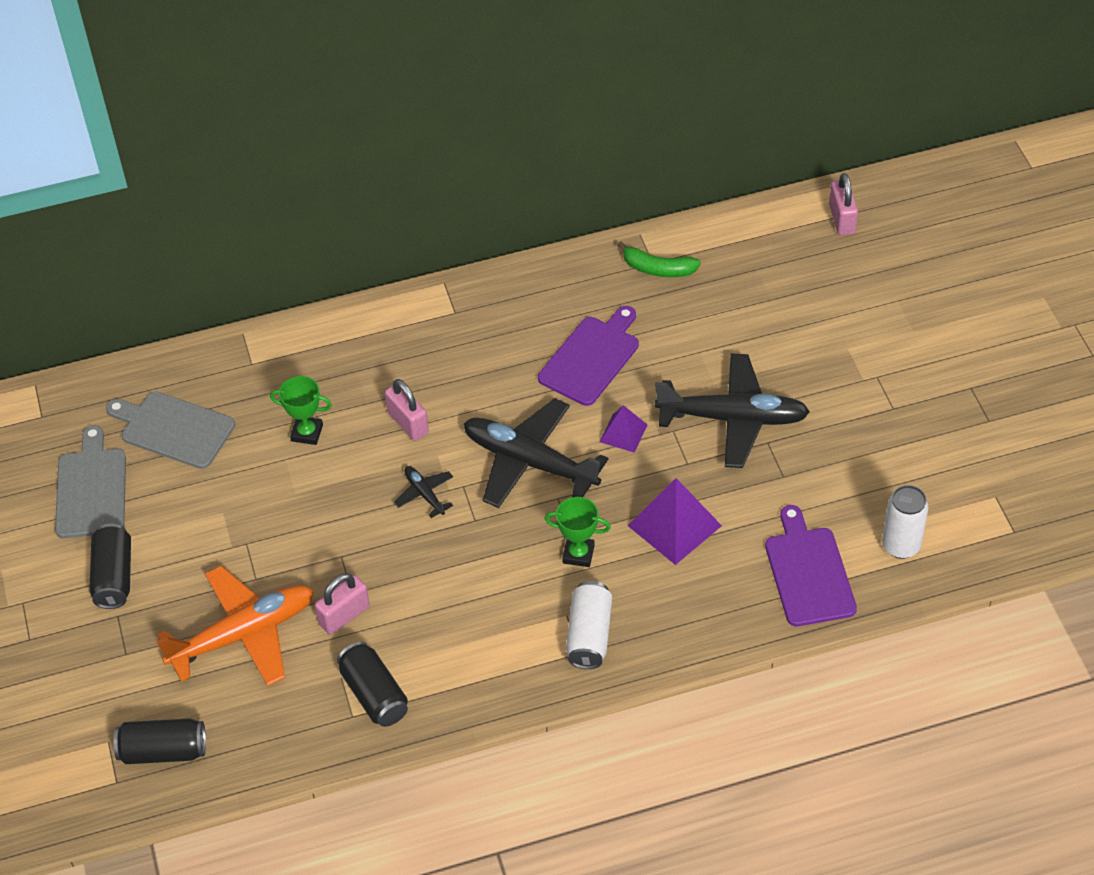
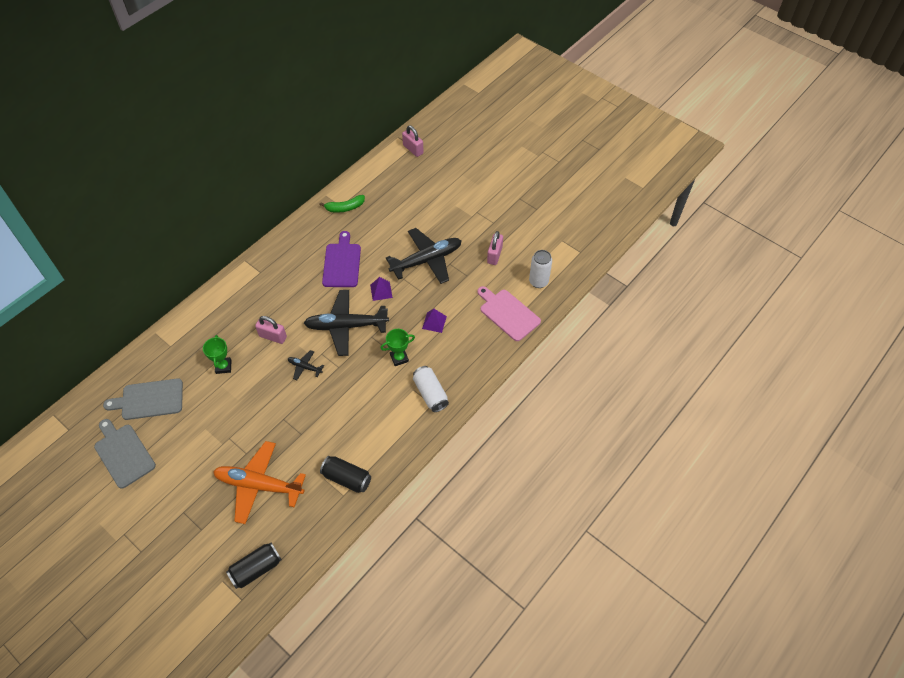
camera: 35 degrees left, 5 degrees up
black can [89,524,131,609] -> none
orange plane [157,566,314,686] -> orange plane turned 105 degrees counterclockwise [213,441,306,524]
green trophy [270,376,332,445] -> green trophy turned 75 degrees counterclockwise [203,335,232,374]
pink padlock [315,573,370,635] -> pink padlock moved to [487,231,503,265]
purple pyramid [628,478,722,565] -> purple pyramid [422,309,447,333], size x0.58
purple cutting board [765,505,857,626] -> pink cutting board [477,286,541,341]

